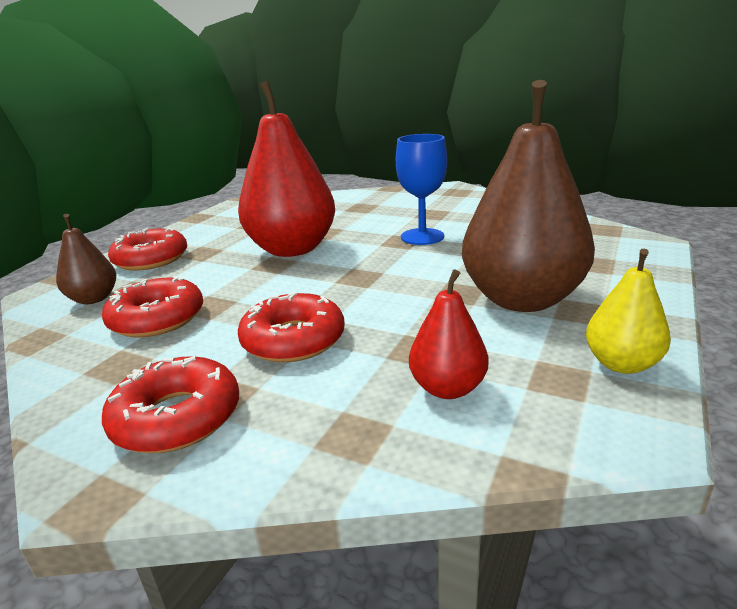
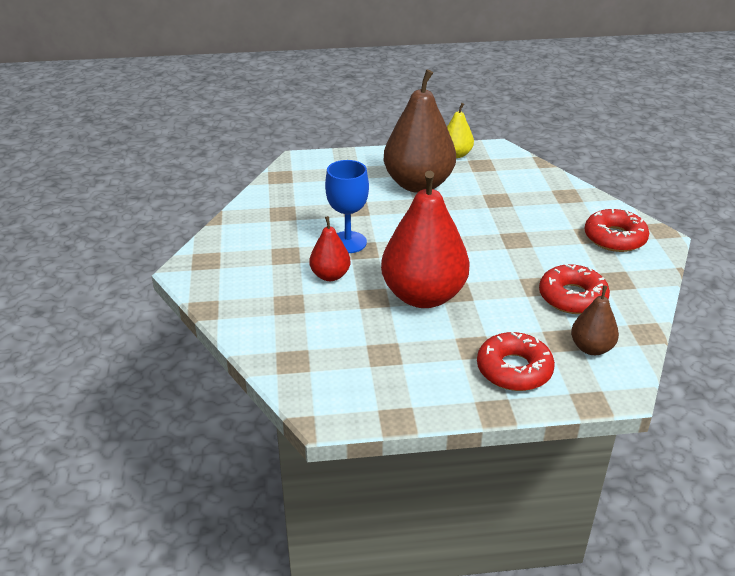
camera: 125 degrees left, 10 degrees up
red donut [238,292,345,362] -> none
red pear [409,269,488,399] -> red pear moved to [310,216,351,281]

